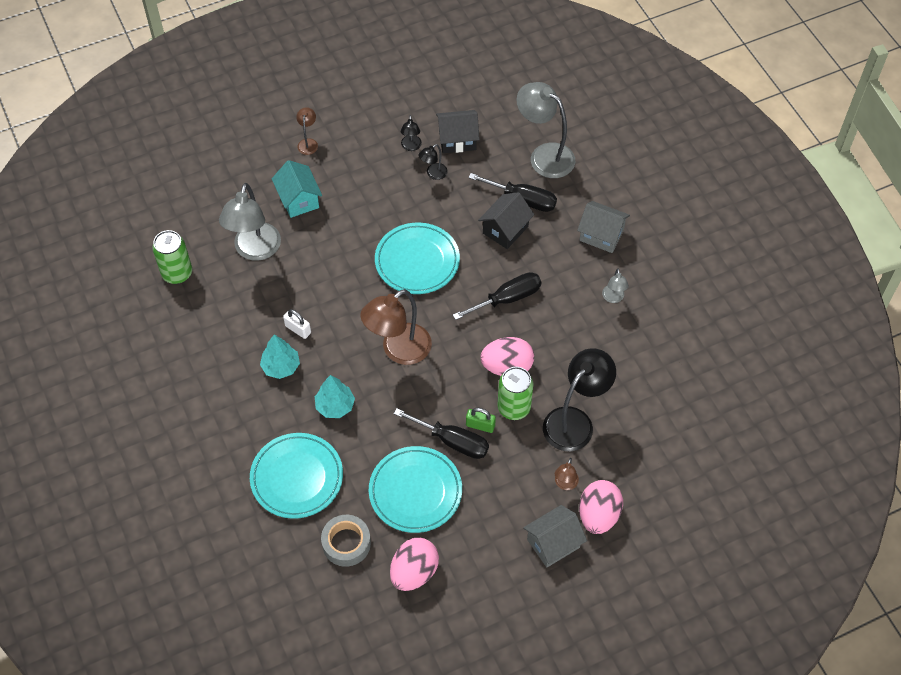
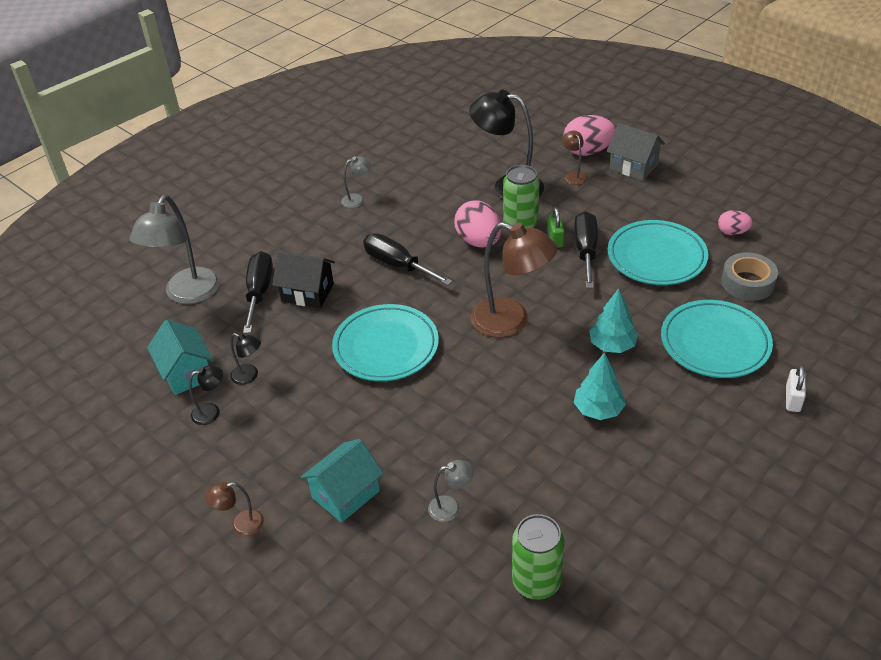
camera: 110 degrees left, 15 degrees down
grey lamp [219,183,281,261] -> grey lamp [428,460,473,522], size x0.46
white padlock [283,309,311,339] -> white padlock moved to [786,365,806,412]
pink egg [390,538,439,591] -> pink egg [718,210,753,235], size x0.57
black house [436,110,480,153] -> turquoise house [147,320,214,395]
brown lamp [555,458,579,490] -> brown lamp turned 105 degrees counterclockwise [562,131,588,185]
grey house [577,201,630,253] -> none

